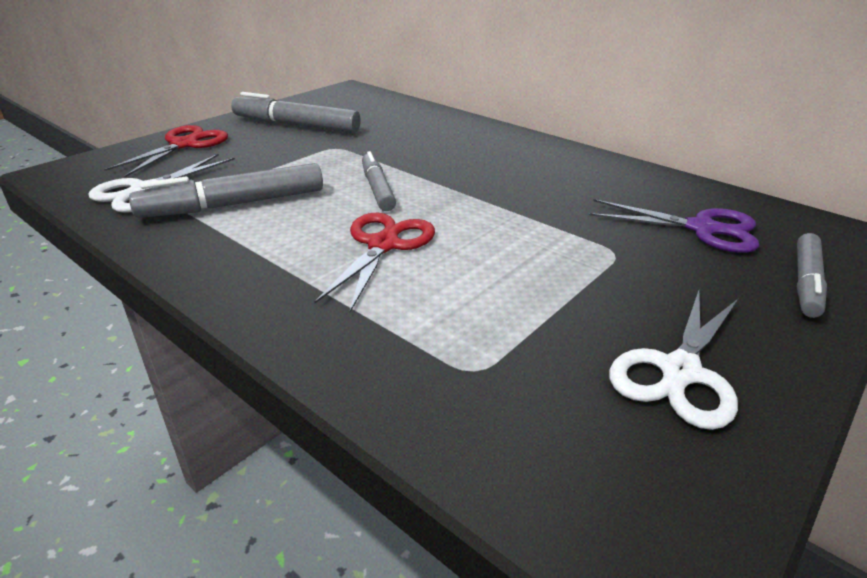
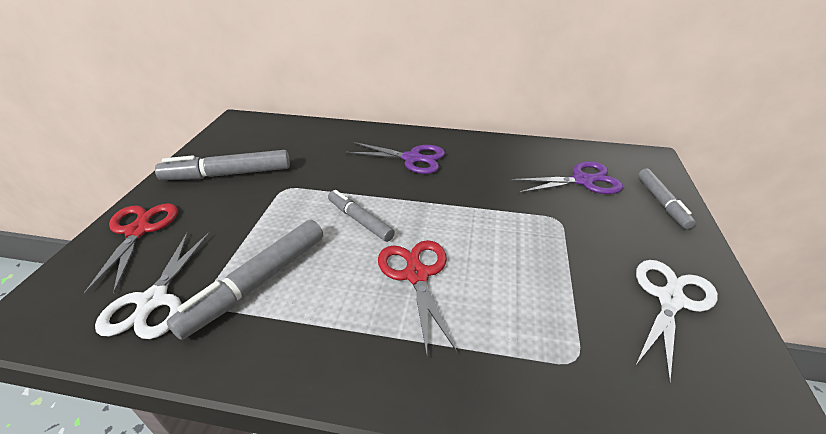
camera: 30 degrees left, 5 degrees up
white scissors [609,290,738,430] -> white scissors turned 150 degrees counterclockwise [635,260,718,385]
none -> purple scissors [346,142,445,174]

